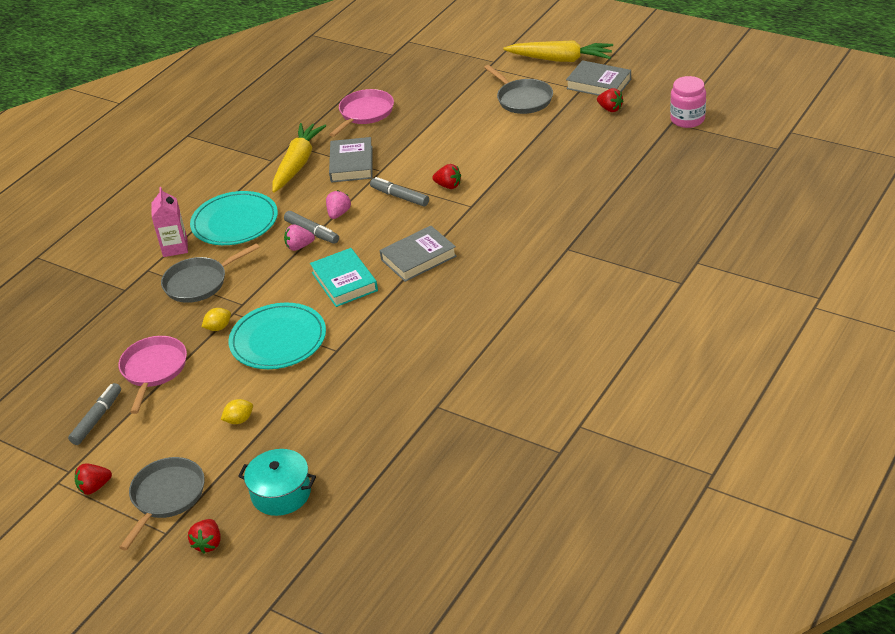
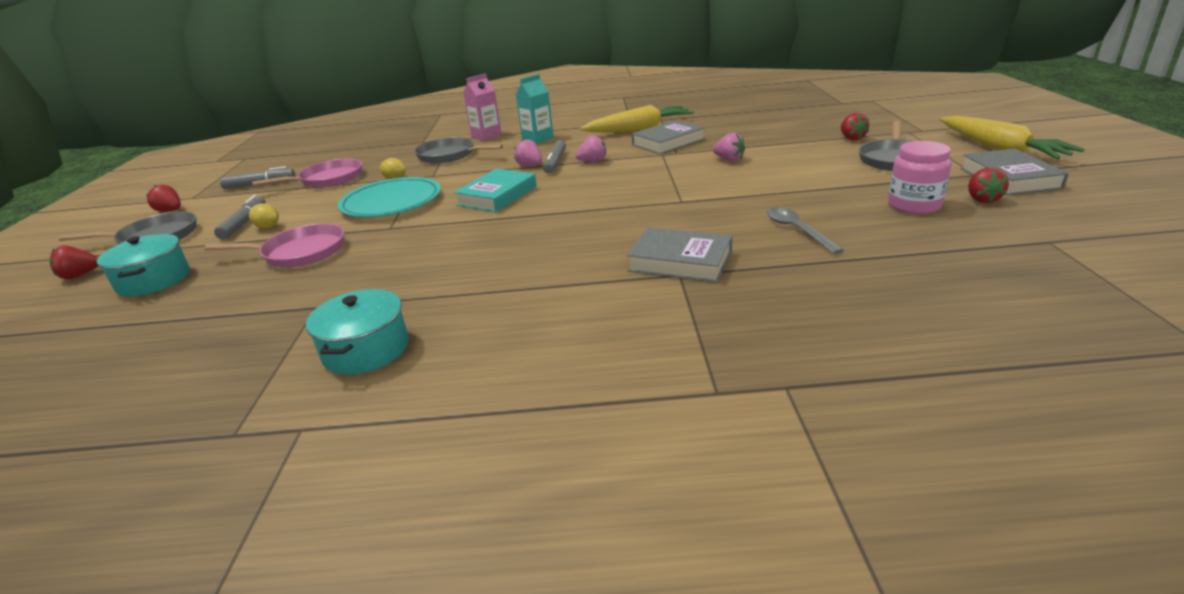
camera: 55 degrees right, 10 degrees down
turquoise plate [190,191,278,245] -> turquoise carton [516,74,554,144]
pink pan [329,89,394,137] -> pink pan moved to [204,224,344,267]
grey marker [370,177,429,206] -> grey marker moved to [214,195,266,240]
grey book [380,226,457,282] -> grey book moved to [627,227,732,283]
red strawberry [432,164,461,189] -> red strawberry moved to [840,112,869,140]
pink jar [670,76,706,128] -> pink jar moved to [888,141,951,214]
none -> turquoise pot [306,289,409,375]
none -> pink strawberry [713,133,745,162]
none -> grey spoon [767,207,844,254]

